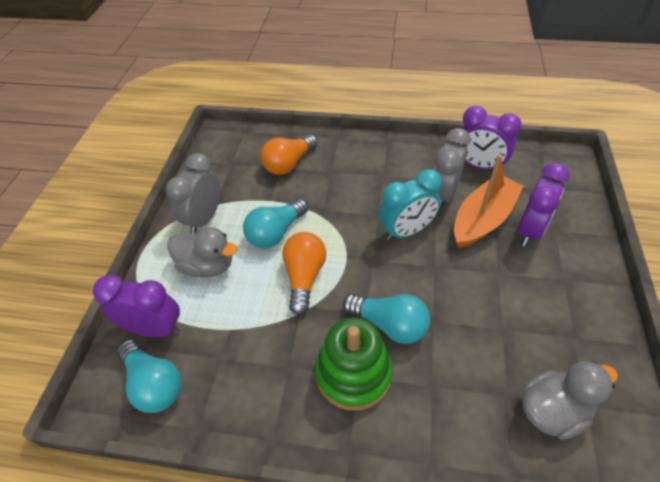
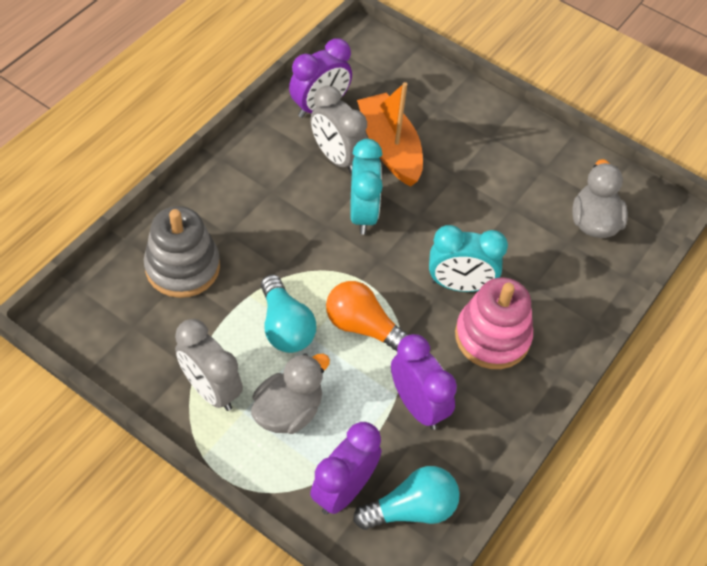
camera: 70 degrees left, 5 degrees up
orange light bulb [261,134,318,175] -> grey stacking toy [144,206,220,298]
green stacking toy [315,317,392,411] -> pink stacking toy [455,277,533,369]
turquoise light bulb [343,294,430,344] -> turquoise clock [429,225,508,292]
purple clock [517,163,570,246] -> purple clock moved to [391,334,457,430]

